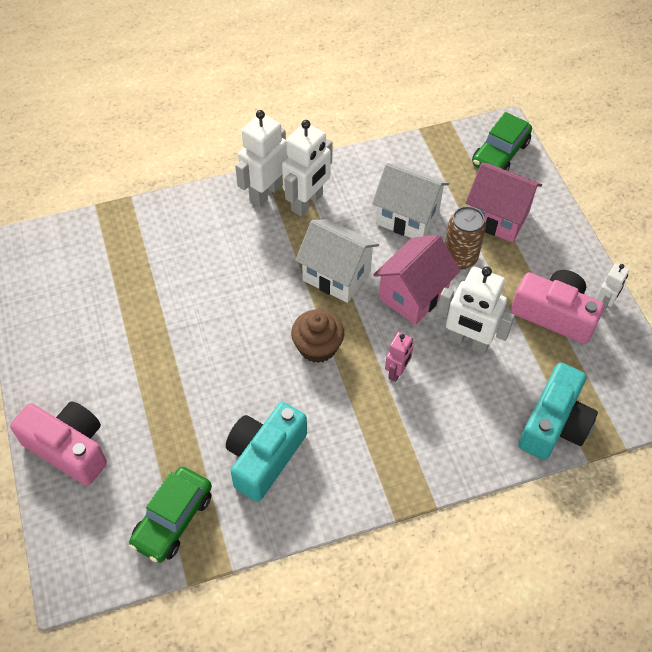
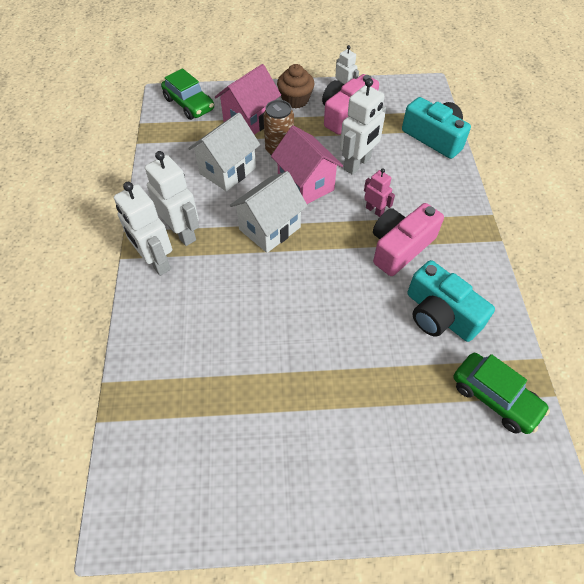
camera: 75 degrees left, 0 degrees up
pink camera [10,401,107,486] -> pink camera moved to [373,203,444,276]
brown cupcake [291,309,344,363] -> brown cupcake moved to [277,64,314,108]

